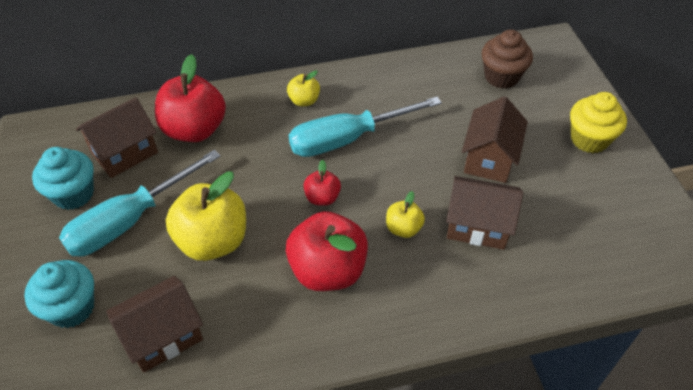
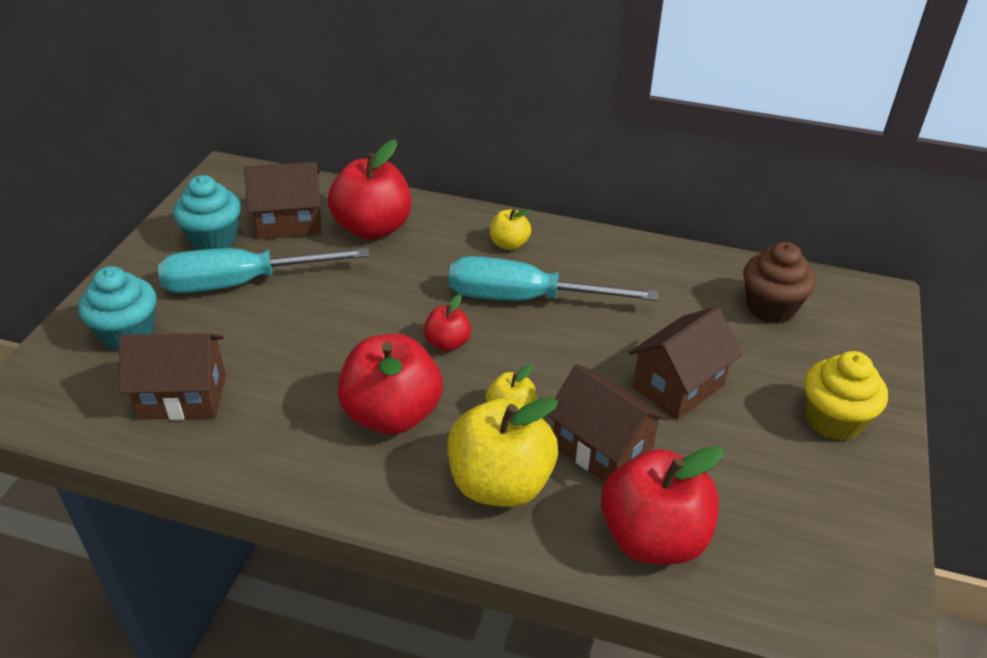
camera: 30 degrees right, 10 degrees down
yellow apple [166,171,246,261] -> yellow apple moved to [447,397,559,507]
none -> red apple [601,446,724,564]

